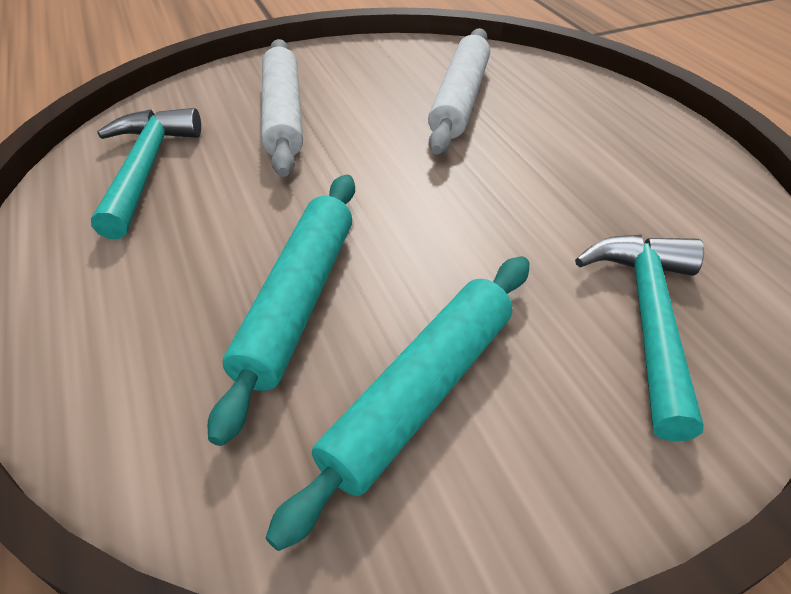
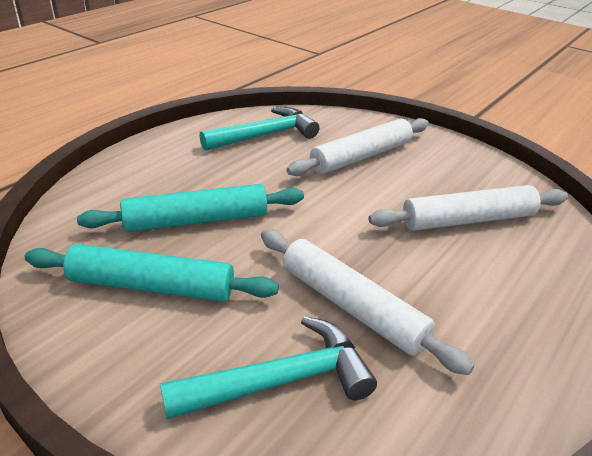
camera: 60 degrees right, 10 degrees down
none -> white rolling pin [261,229,474,375]

